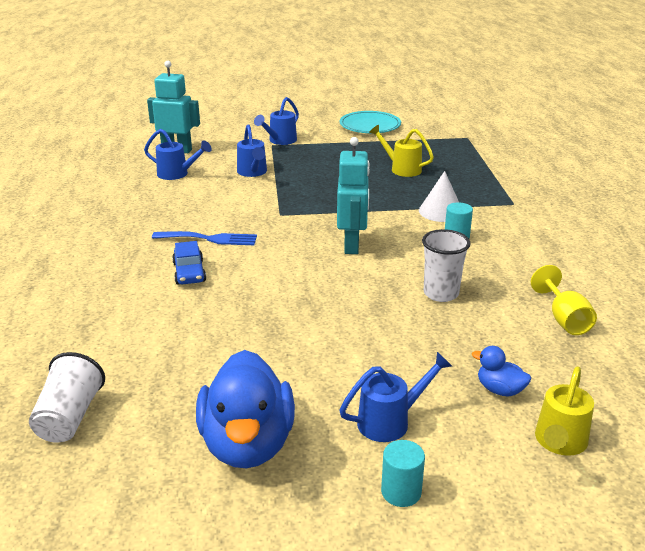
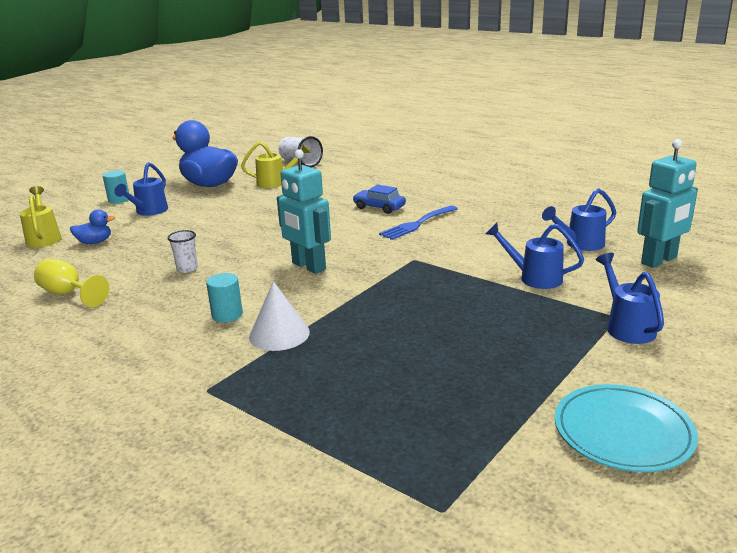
camera: 135 degrees right, 5 degrees down
yellow watering can [369,125,434,177] -> yellow watering can moved to [241,142,311,188]
white cup [422,229,471,302] -> white cup [168,230,198,273], size x0.63

